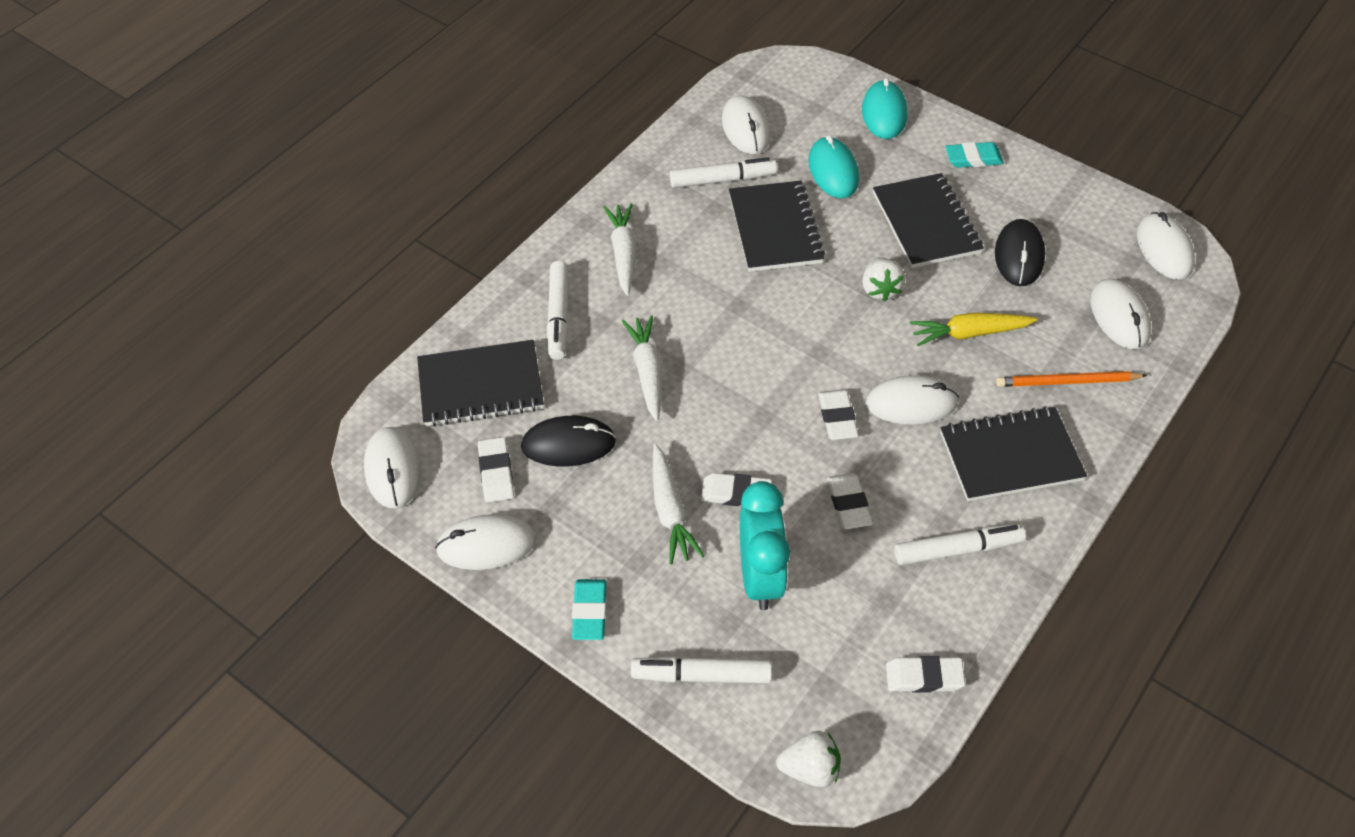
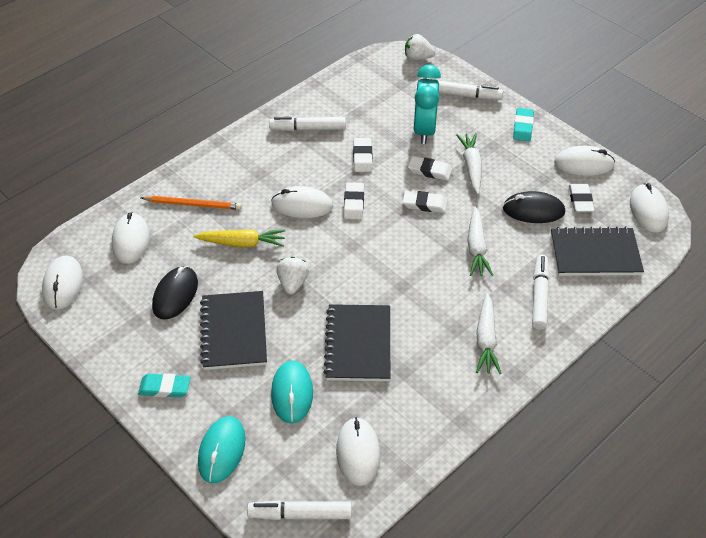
camera: 170 degrees left, 5 degrees down
white marker [670,157,777,188] -> white marker moved to [247,500,352,520]
white eraser [886,656,965,693] -> white eraser moved to [403,190,447,213]
black notebook [940,406,1087,501] -> none

